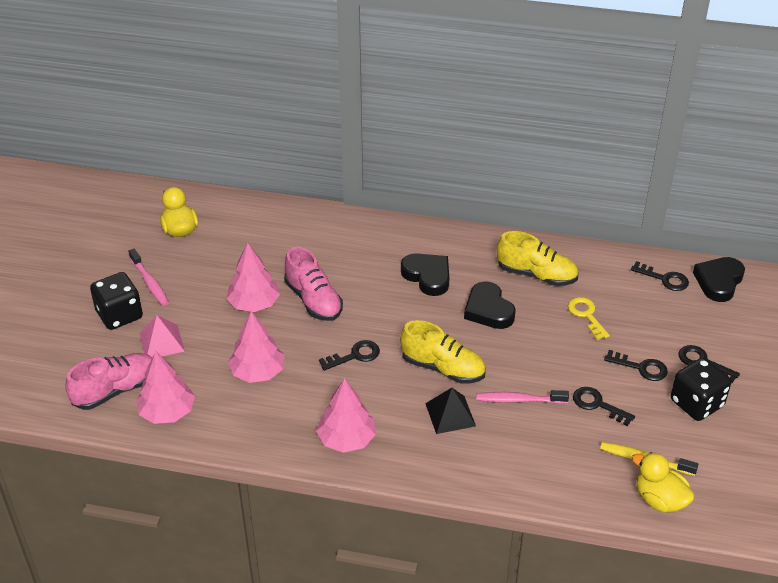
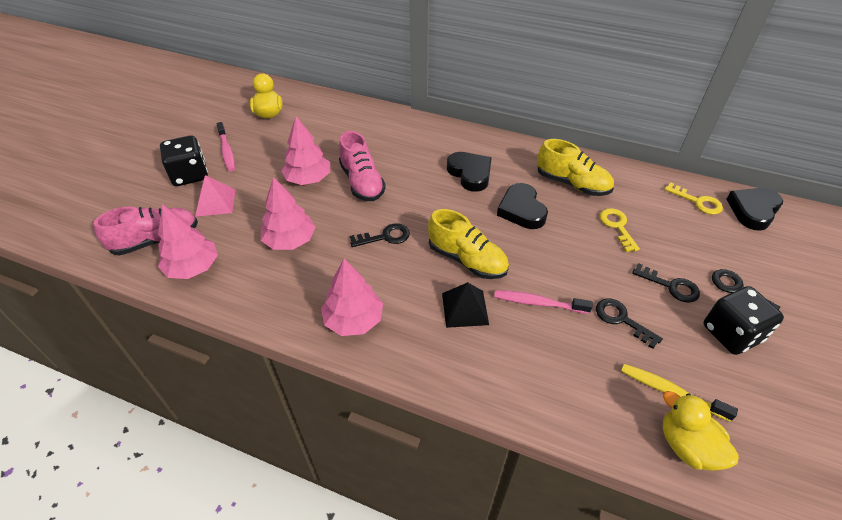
camera: 10 degrees right, 5 degrees up
black key [631,261,689,291] -> yellow key [664,182,723,215]

